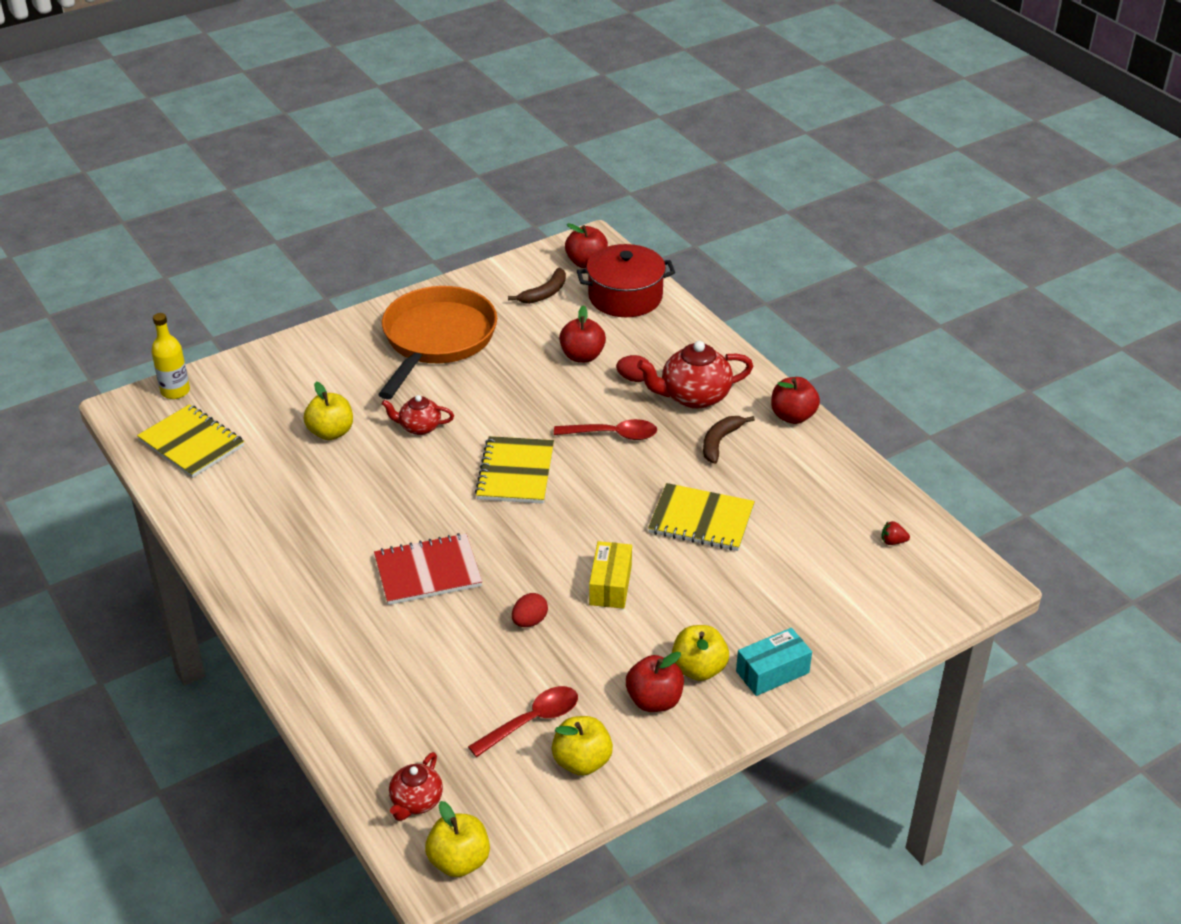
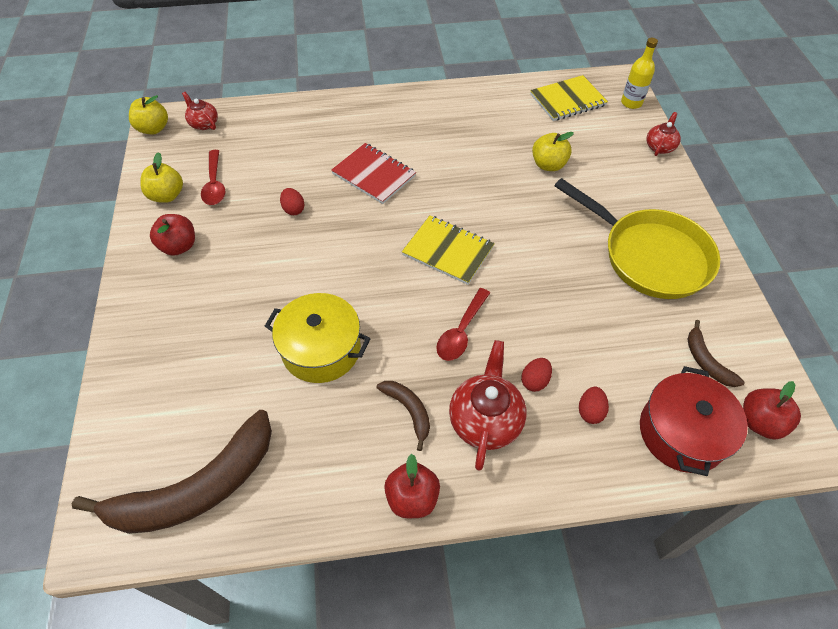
camera: 115 degrees right, 15 degrees up
red notebook [374,533,482,605] -> red notebook turned 60 degrees counterclockwise [331,143,416,204]
orange pan [378,286,497,400] -> yellow pan [554,178,720,299]
red teapot [382,395,454,435] -> red teapot moved to [647,112,681,156]
red apple [559,305,606,363] -> none
yellow box [589,541,632,609] -> none
yellow notebook [648,483,755,551] -> yellow pot [265,293,370,383]
yellow apple [672,625,729,681] -> none
turquoise box [736,628,812,696] -> none
red strawberry [882,521,910,545] -> brown banana [72,410,272,534]
none -> red egg [579,386,609,424]

